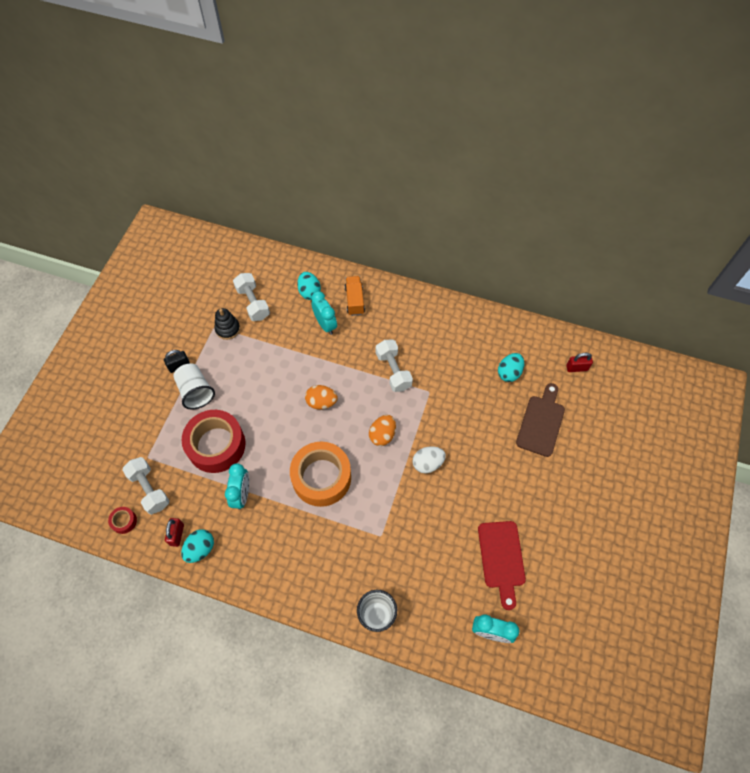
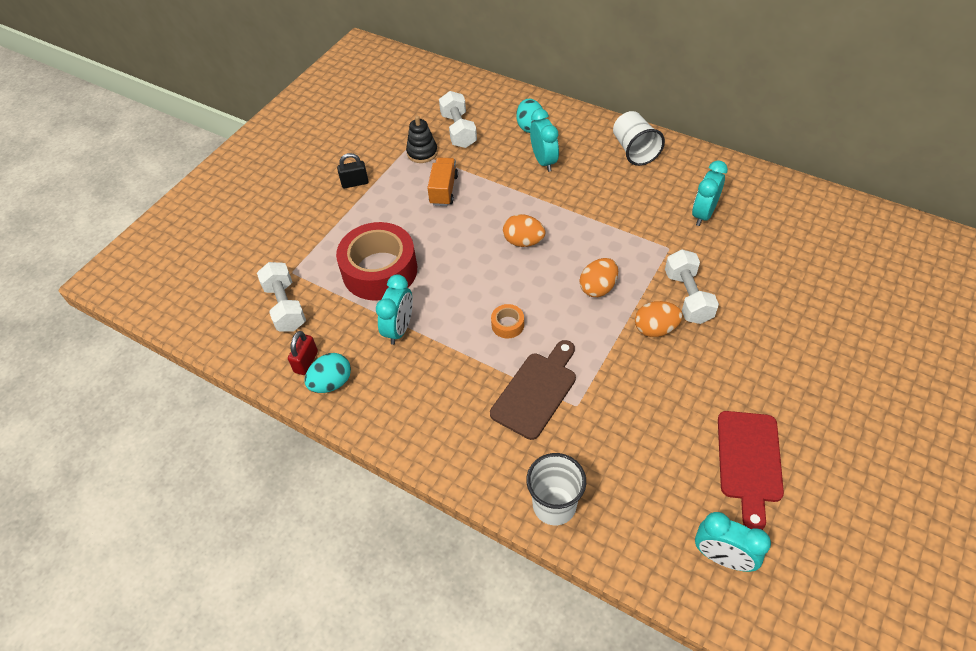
camera: 15 degrees right, 10 degrees down
red tape [108,507,137,534] -> none
white cup [173,364,215,410] -> white cup moved to [613,111,665,166]
orange tape [290,442,351,507] -> orange tape [491,304,524,339], size x0.41
orange truck [345,276,365,316] -> orange truck moved to [427,157,458,206]
white dumbbell [376,340,413,392] -> white dumbbell moved to [665,249,719,324]
white egg [413,446,446,473] -> orange egg [635,301,683,337]
turquoise egg [498,353,524,382] -> none
brown cutting board [516,383,565,457] -> brown cutting board moved to [490,340,576,440]
red padlock [566,353,593,372] -> none
none -> turquoise clock [692,160,728,226]

